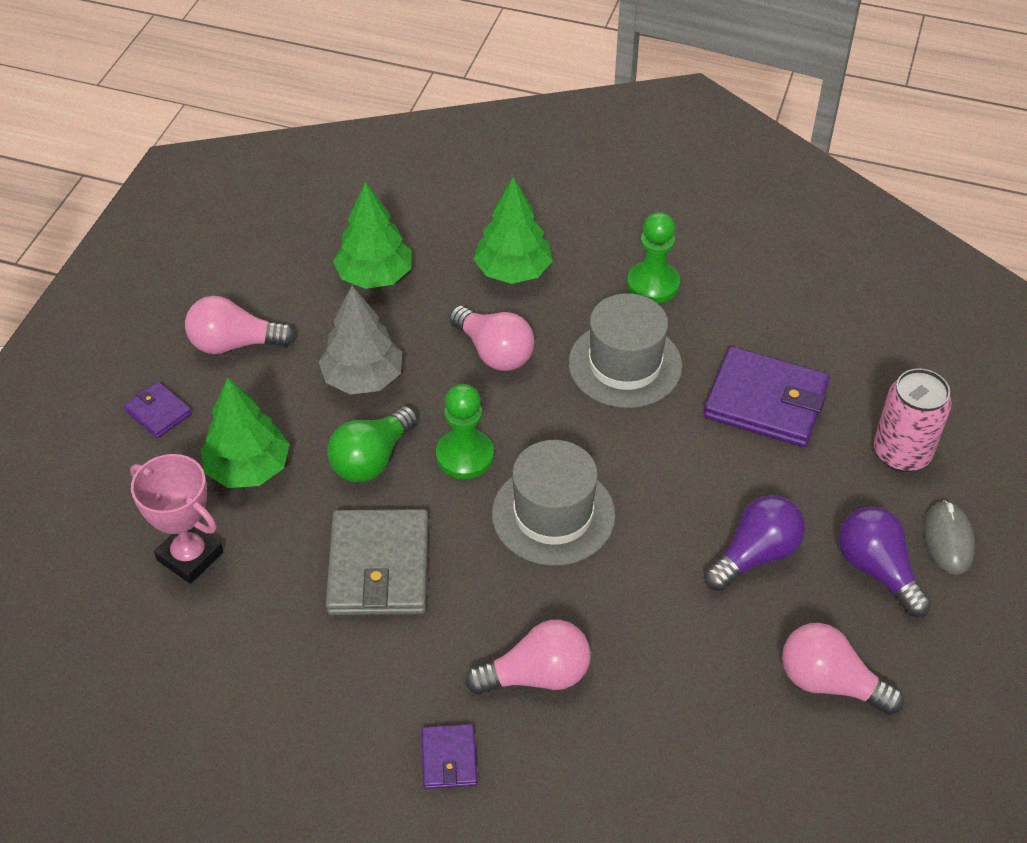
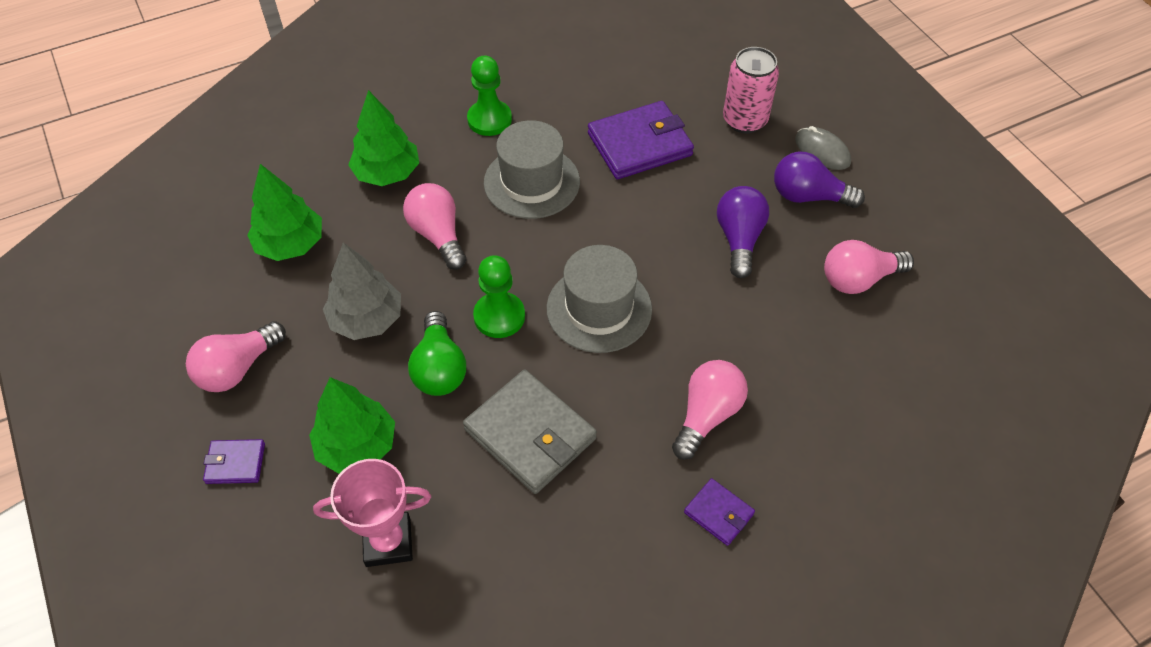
camera: 45 degrees left, 5 degrees up
pink light bulb [449,306,535,371] -> pink light bulb turned 120 degrees counterclockwise [403,183,466,270]

